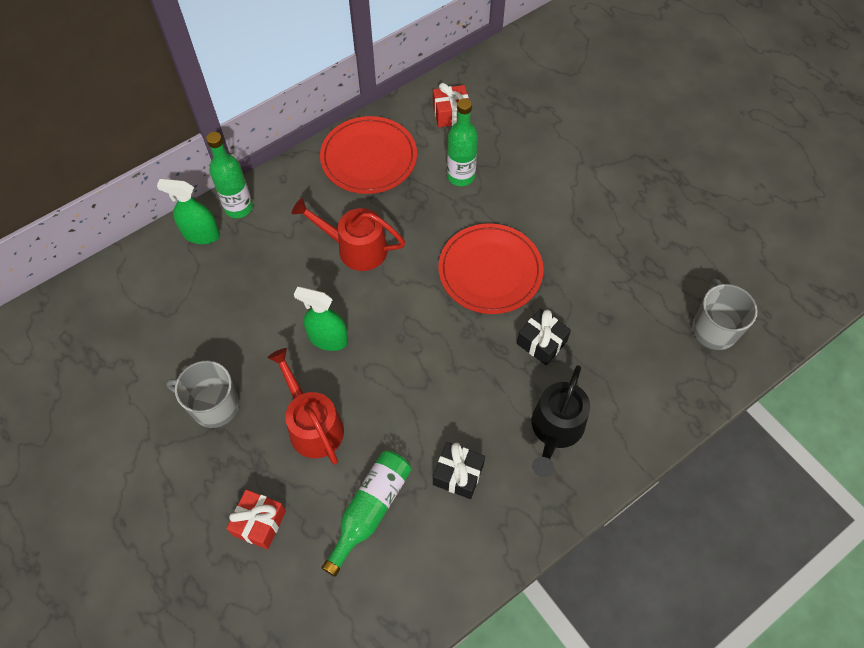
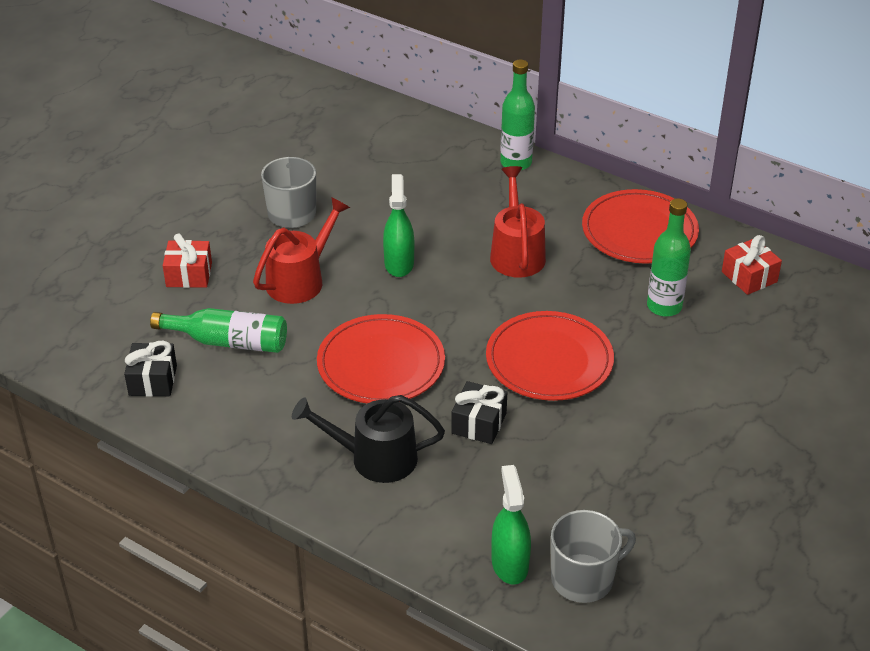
camera: 70 degrees right, 20 degrees down
green spray bottle [157,179,220,244] -> green spray bottle moved to [491,465,531,584]
black gift [433,442,485,499] -> black gift moved to [124,341,177,397]
none -> red plate [317,314,445,404]

